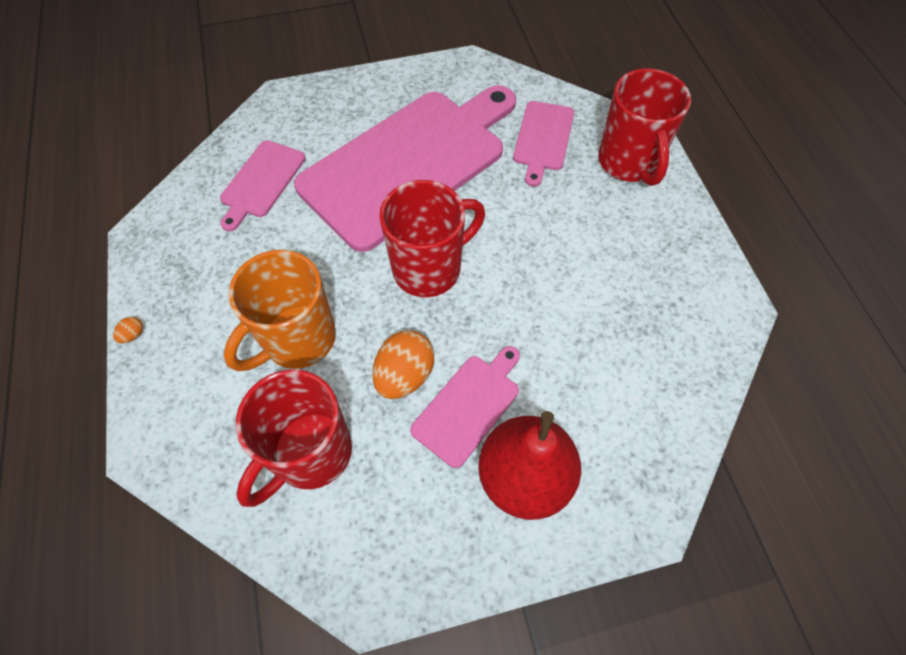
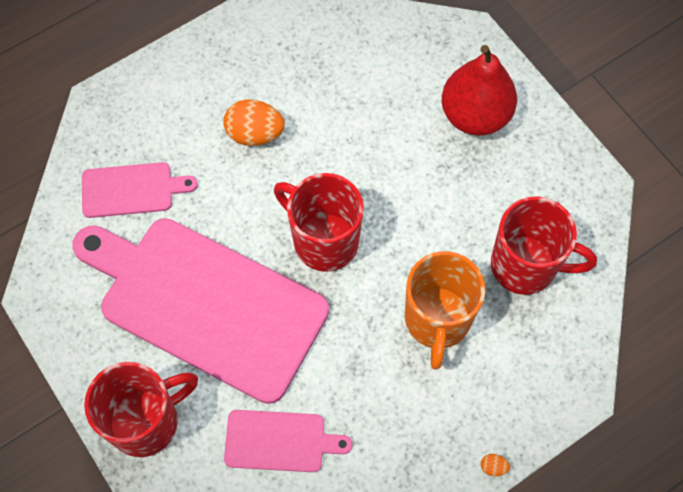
camera: 110 degrees left, 5 degrees up
orange mug [224,250,336,371] -> orange mug turned 75 degrees clockwise [405,251,485,370]
orange egg [372,330,434,399] -> orange egg moved to [223,99,285,146]
pink cutting board [410,346,520,468] -> none
red mug [598,68,691,186] -> red mug moved to [84,362,198,457]

